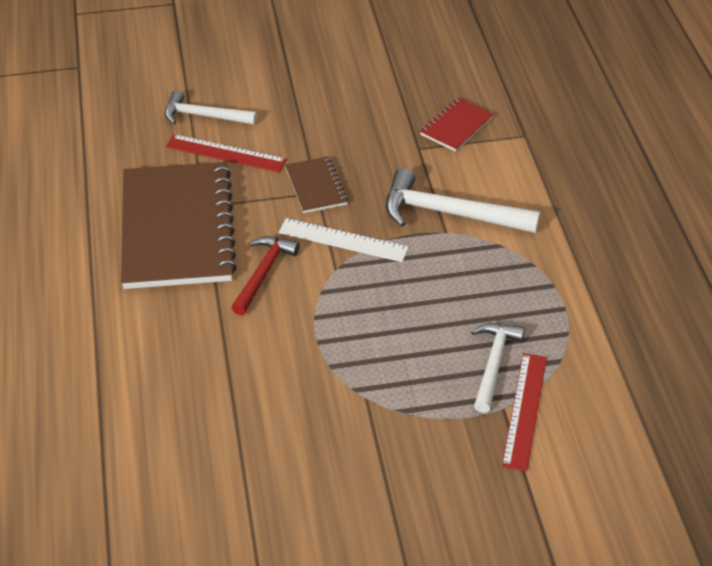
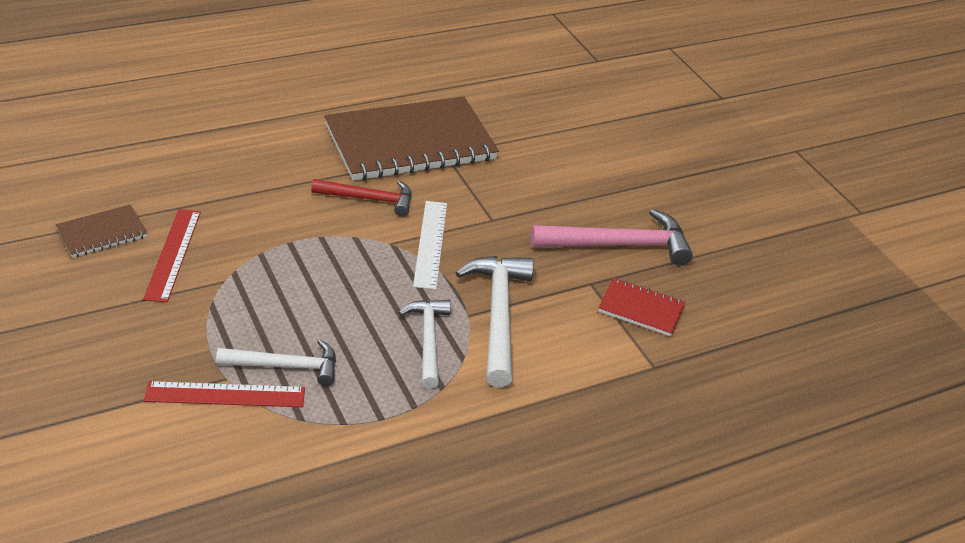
camera: 70 degrees right, 5 degrees down
white hammer [165,91,257,125] -> white hammer moved to [399,300,451,388]
red ruler [166,134,287,173] -> red ruler moved to [143,209,201,303]
brown notebook [285,156,348,213] -> brown notebook moved to [55,204,147,258]
none -> pink hammer [531,209,693,265]

